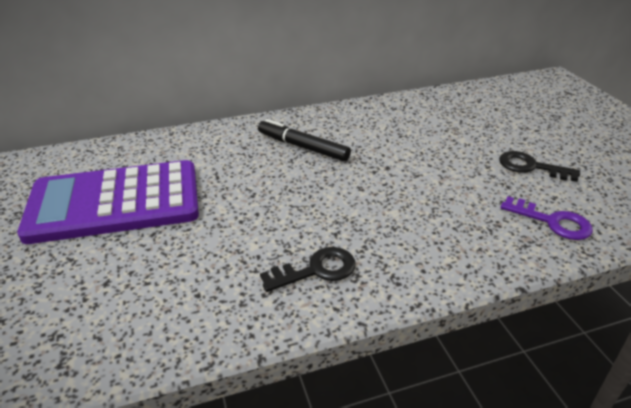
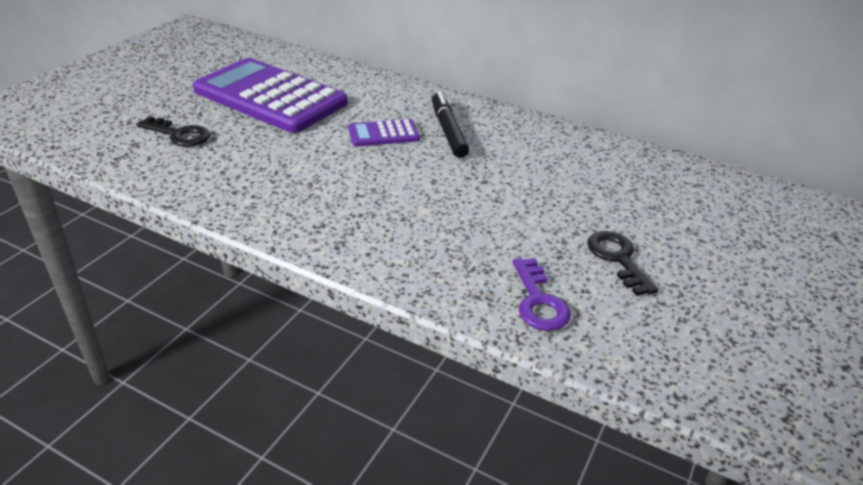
camera: 45 degrees right, 0 degrees up
black key [260,247,356,292] -> black key moved to [137,116,210,147]
none -> purple calculator [348,119,420,146]

